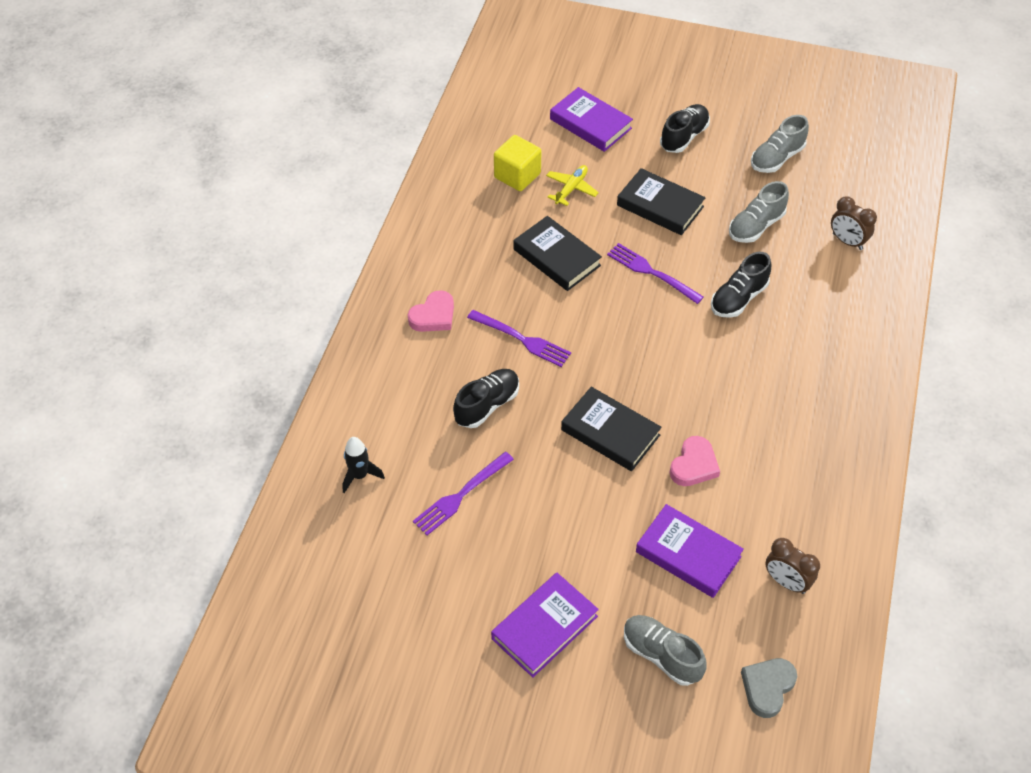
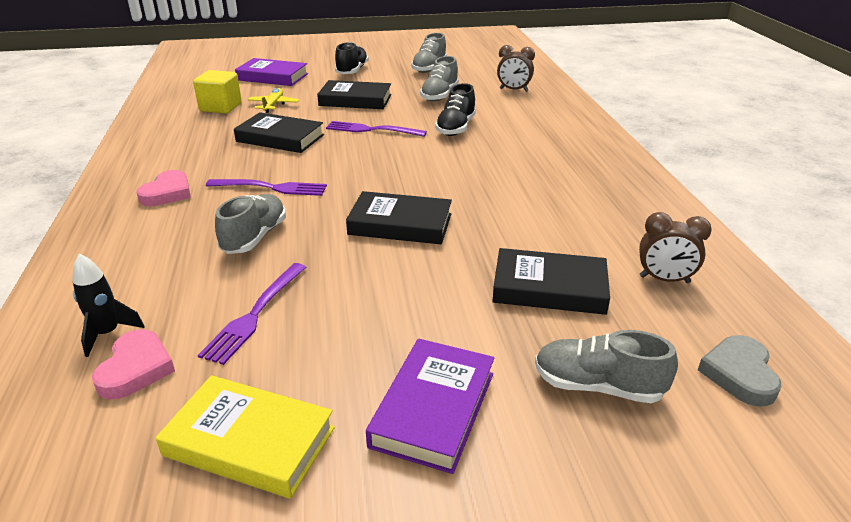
camera: 25 degrees left, 20 degrees down
black shoe [453,369,519,428] -> grey shoe [215,194,286,254]
purple book [636,504,744,598] -> black book [492,248,610,315]
pink heart [670,436,720,486] -> pink heart moved to [92,329,175,400]
none -> yellow book [156,375,335,498]

